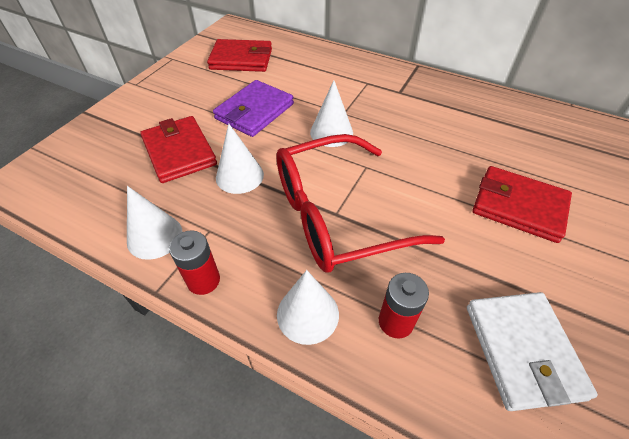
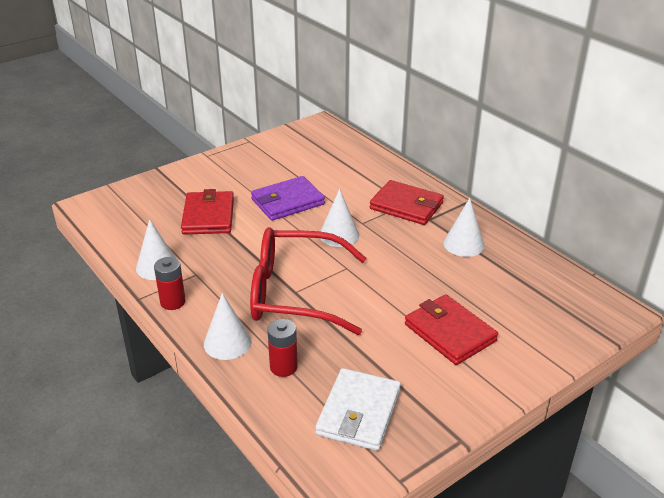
camera: 25 degrees right, 15 degrees down
red wallet [207,39,272,72] -> red wallet moved to [370,180,444,225]
white cone [216,123,264,194] -> white cone moved to [443,198,485,257]

